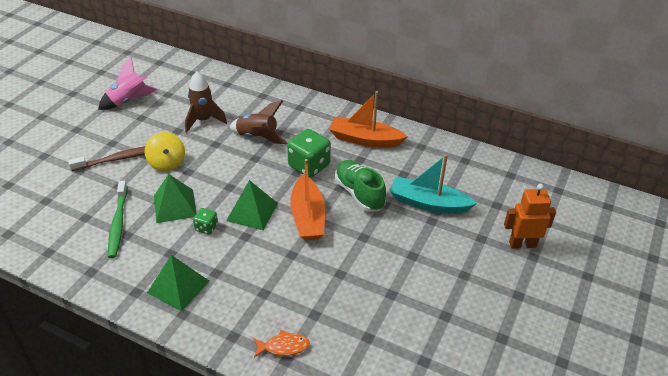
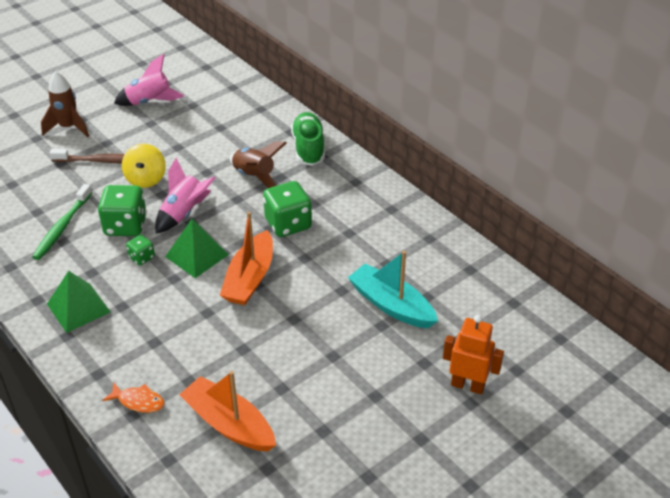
camera: 25 degrees right, 0 degrees up
green pyramid [154,174,196,223] -> green dice [98,185,147,236]
brown rocket [185,71,227,133] -> brown rocket moved to [41,71,89,137]
orange boat [329,91,408,147] -> orange boat moved to [179,371,276,452]
green shoe [335,160,386,212] -> green shoe moved to [291,112,325,166]
none -> pink rocket [155,158,215,234]

